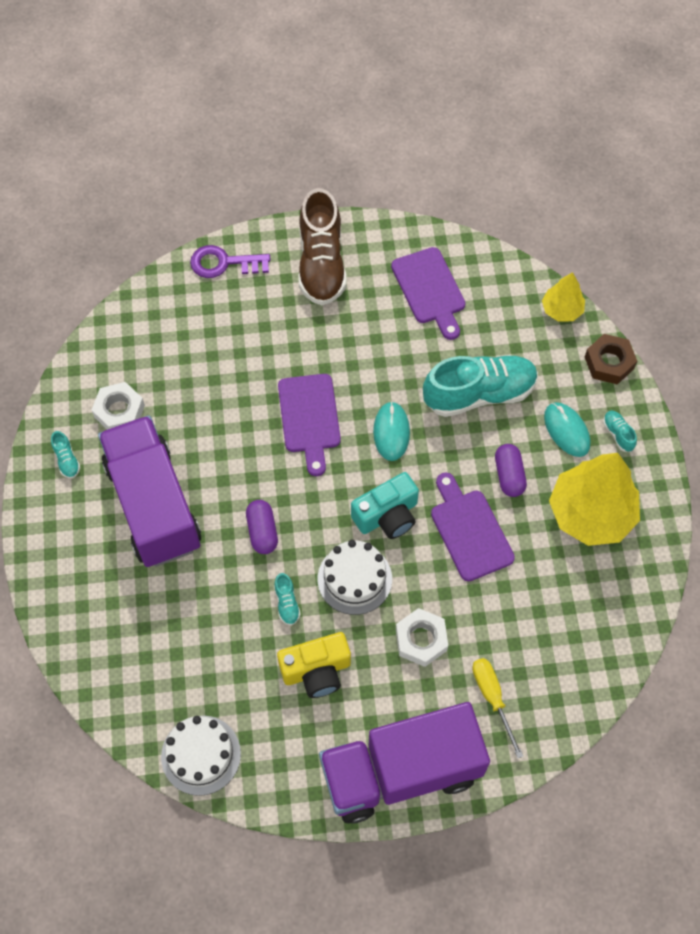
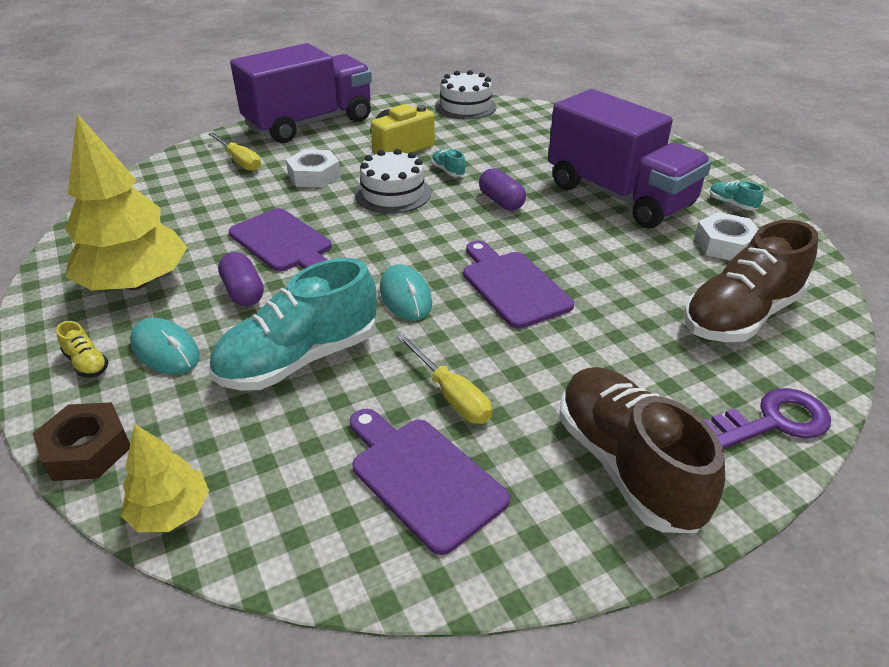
camera: 160 degrees right, 25 degrees down
turquoise camera [351,472,419,539] -> none
turquoise shoe [603,410,637,452] -> yellow shoe [56,321,109,377]
none -> yellow screwdriver [397,334,492,424]
none -> brown shoe [683,220,818,342]

